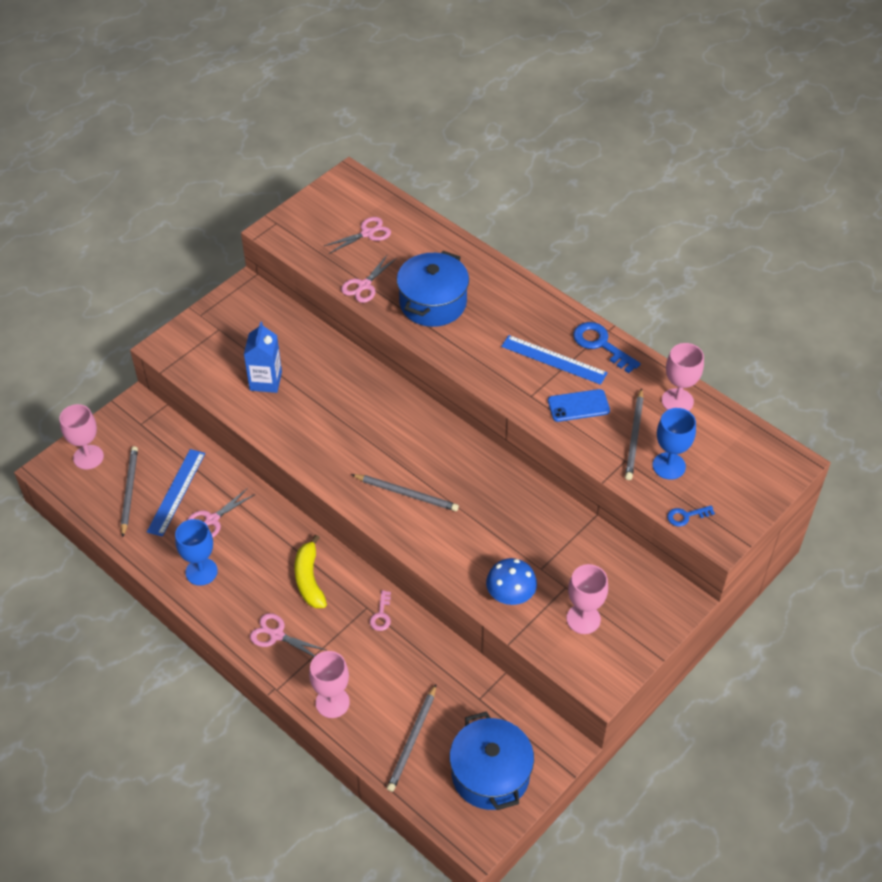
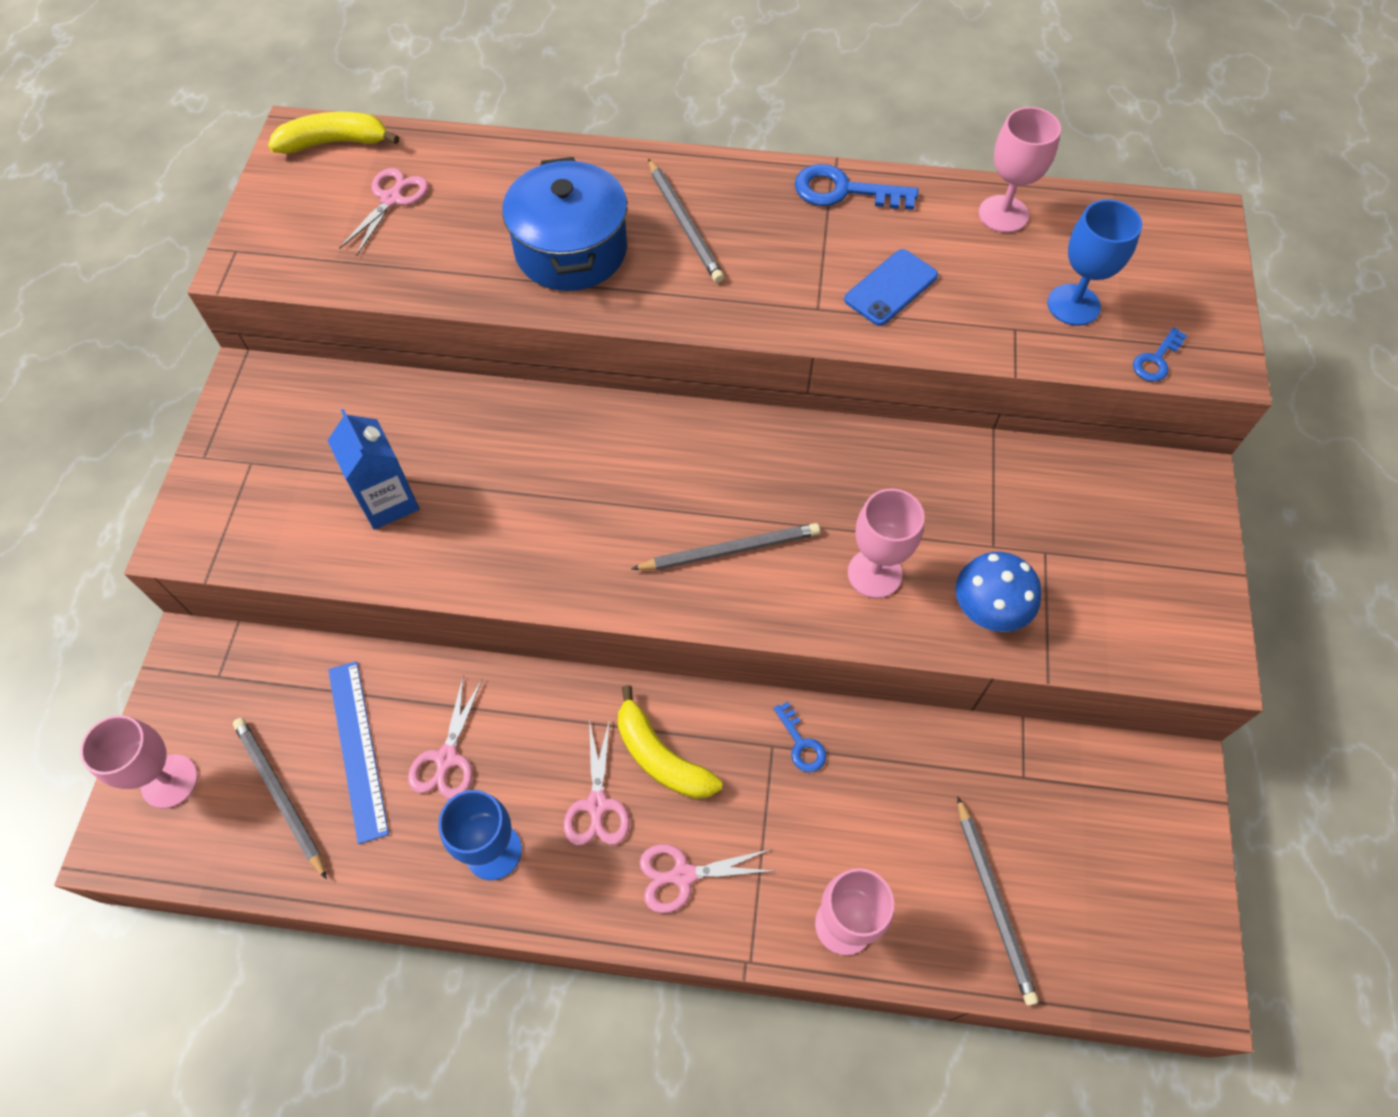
camera: 35 degrees left, 10 degrees up
pink scissors [341,254,397,303] -> pink scissors moved to [564,719,630,845]
pink key [370,590,391,631] -> blue key [773,702,826,772]
blue pot [449,711,534,810] -> none
blue ruler [501,335,608,385] -> none
pink goblet [567,564,608,634] -> pink goblet moved to [848,488,925,598]
grey pencil [625,388,644,480] -> grey pencil moved to [648,159,724,283]
none -> yellow banana [268,112,399,154]

